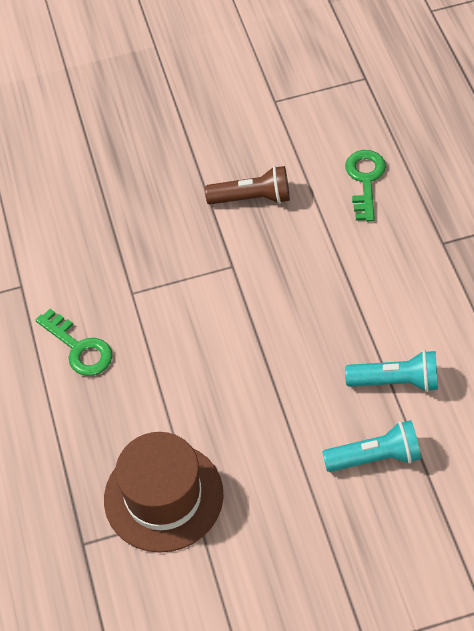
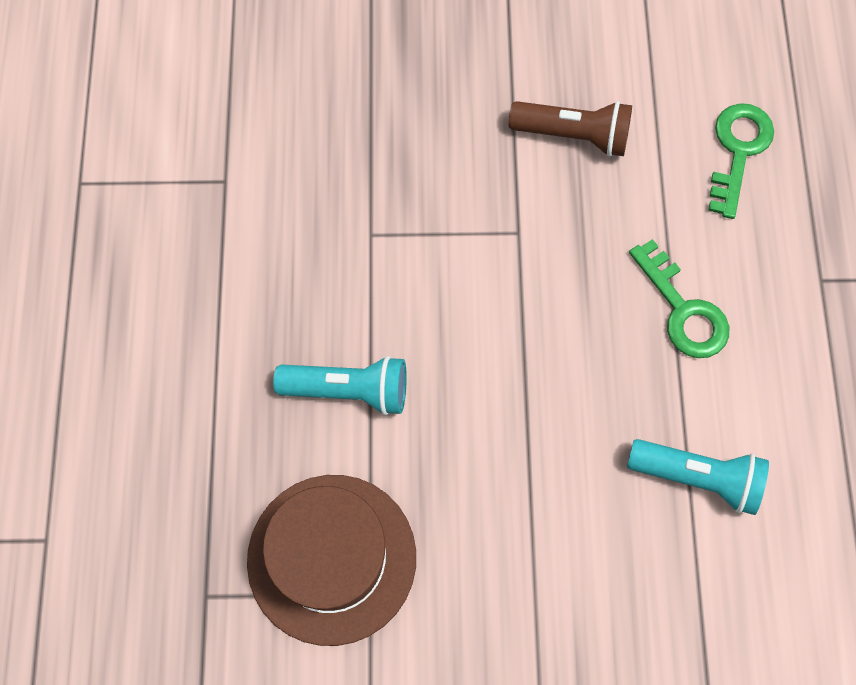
camera: 10 degrees right, 15 degrees up
green key [36,309,113,376] -> green key moved to [629,239,729,358]
turquoise flashlight [322,420,421,472] -> turquoise flashlight moved to [273,356,407,415]

